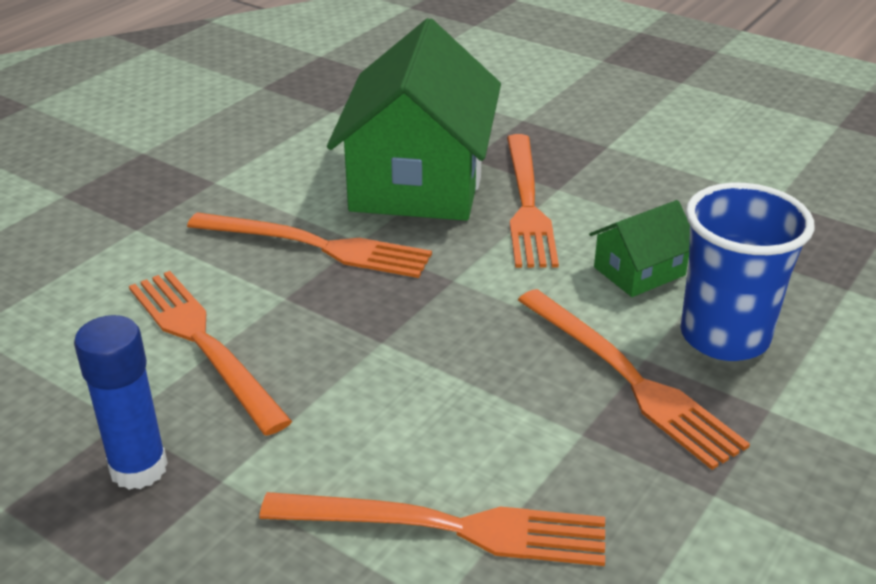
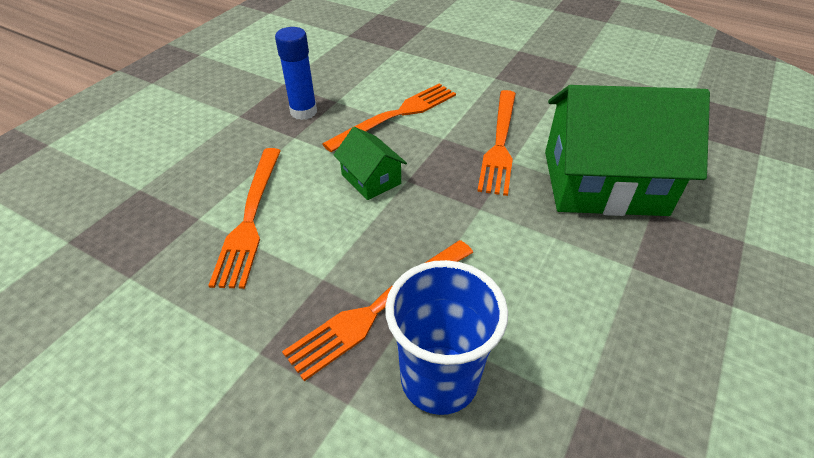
camera: 85 degrees right, 10 degrees up
orange fork [507,134,559,268] -> none
green house [589,200,690,297] -> green house moved to [334,127,407,200]

